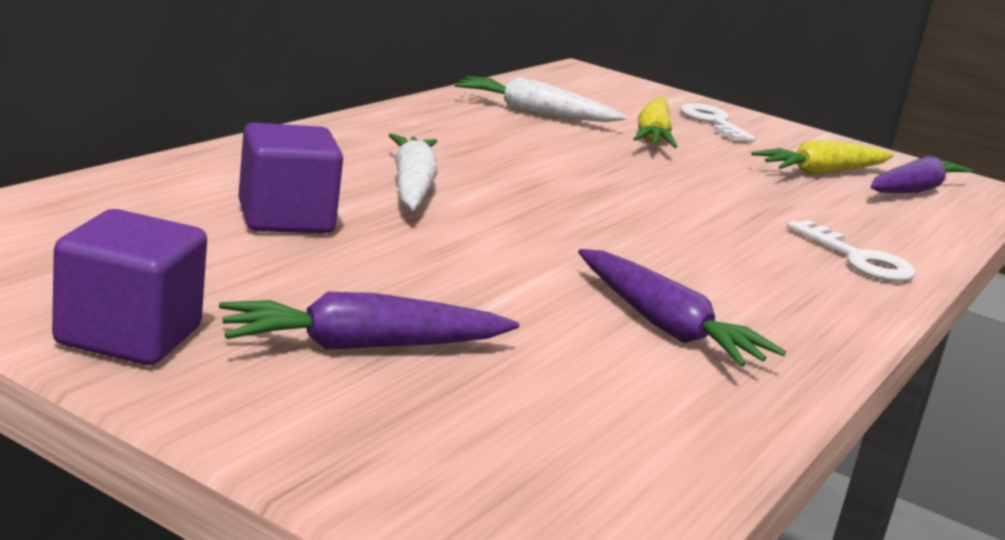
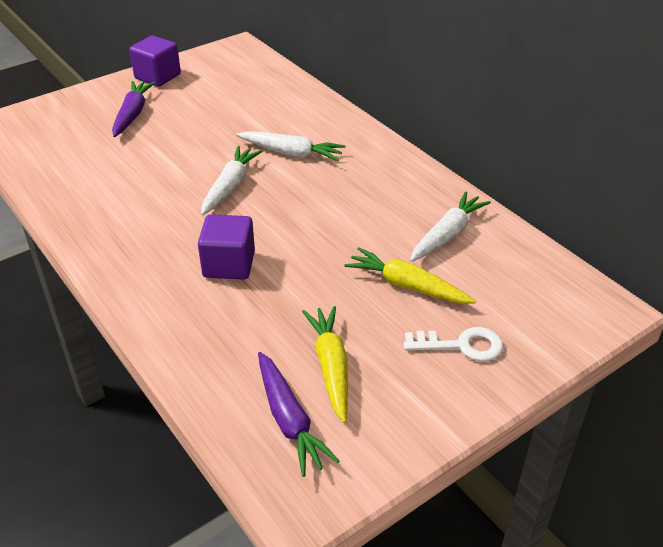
camera: 115 degrees right, 20 degrees up
purple cube [238,123,343,233] -> purple cube moved to [198,214,255,280]
purple carrot [578,249,786,367] -> none
white key [787,220,916,282] -> none
none -> white carrot [201,146,263,216]

